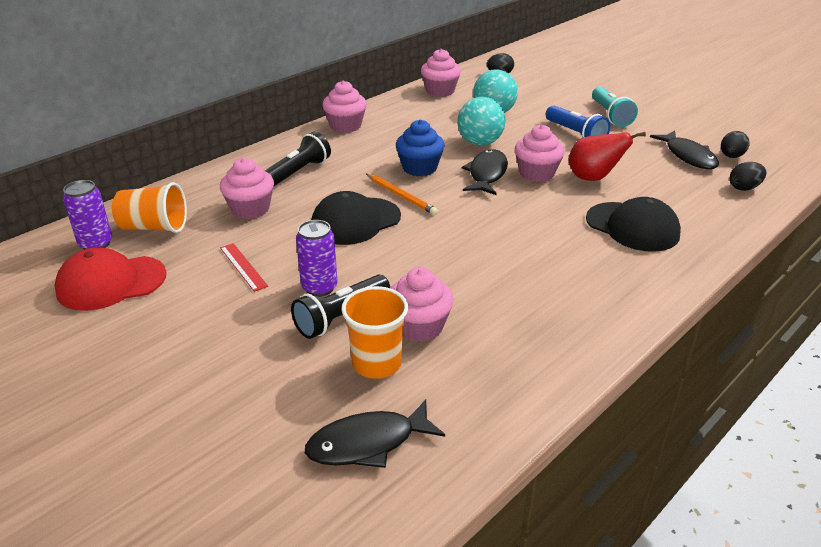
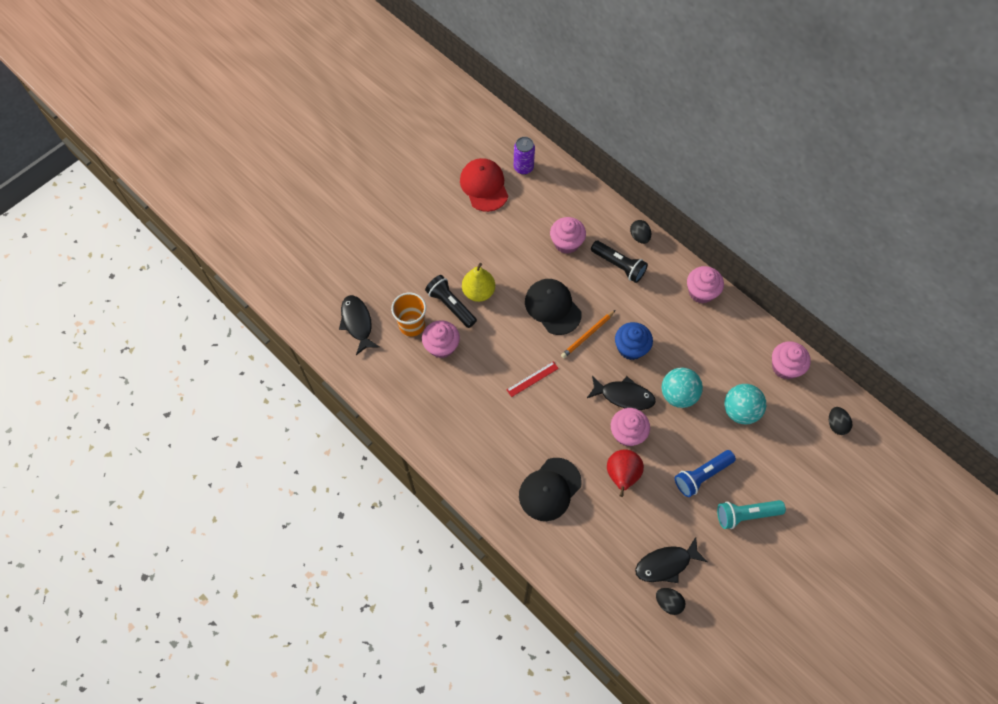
camera: 90 degrees right, 30 degrees up
orange cup [112,182,187,233] -> none
red ruler [220,243,268,292] -> red ruler moved to [507,361,559,397]
purple can [296,220,338,297] -> yellow pear [462,263,495,302]
black egg [730,162,766,191] -> black egg moved to [630,220,651,244]

